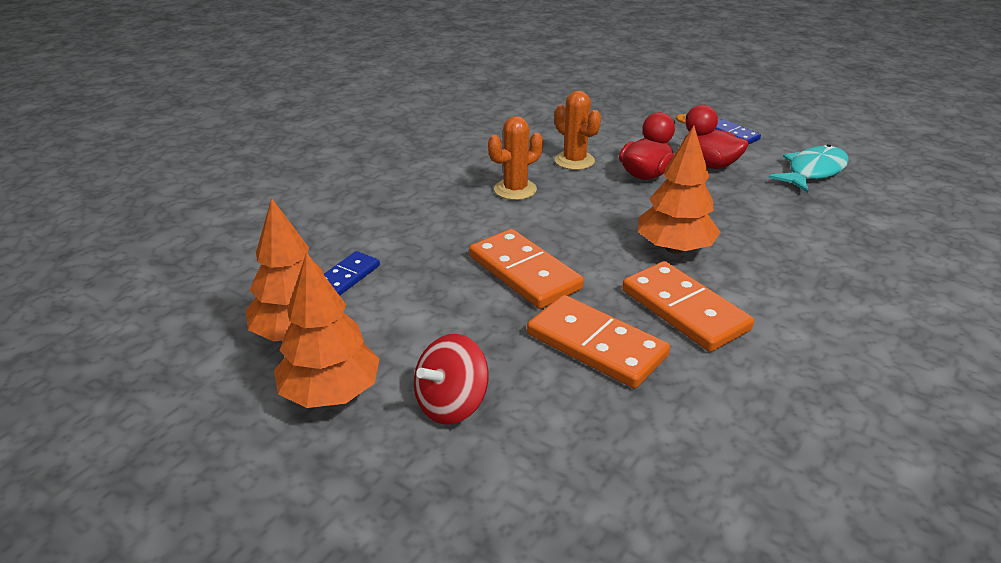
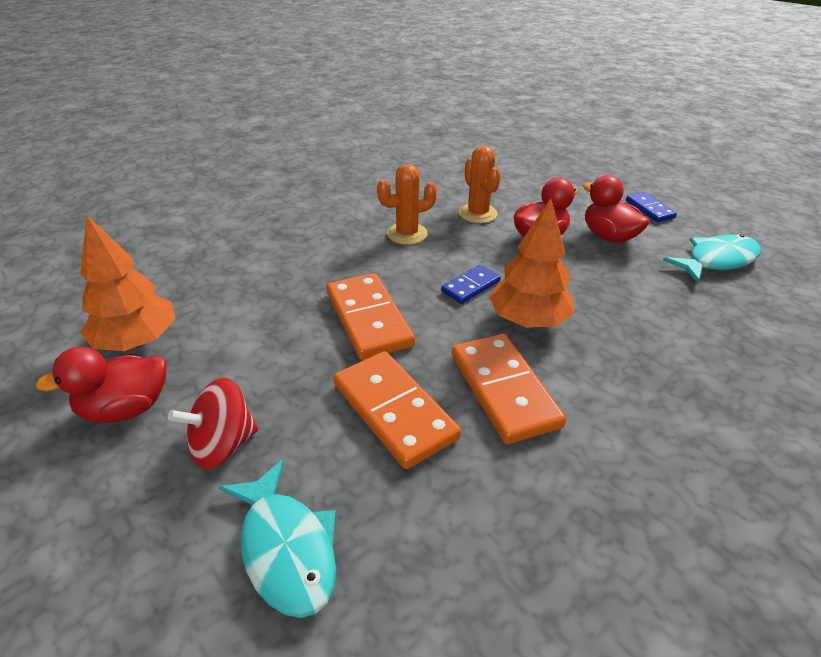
camera: 15 degrees right, 5 degrees up
orange tree [274,252,380,408] -> red duck [35,347,167,423]
blue domino [324,251,380,296] -> blue domino moved to [441,265,501,304]
none -> turquoise fish [219,459,336,618]

